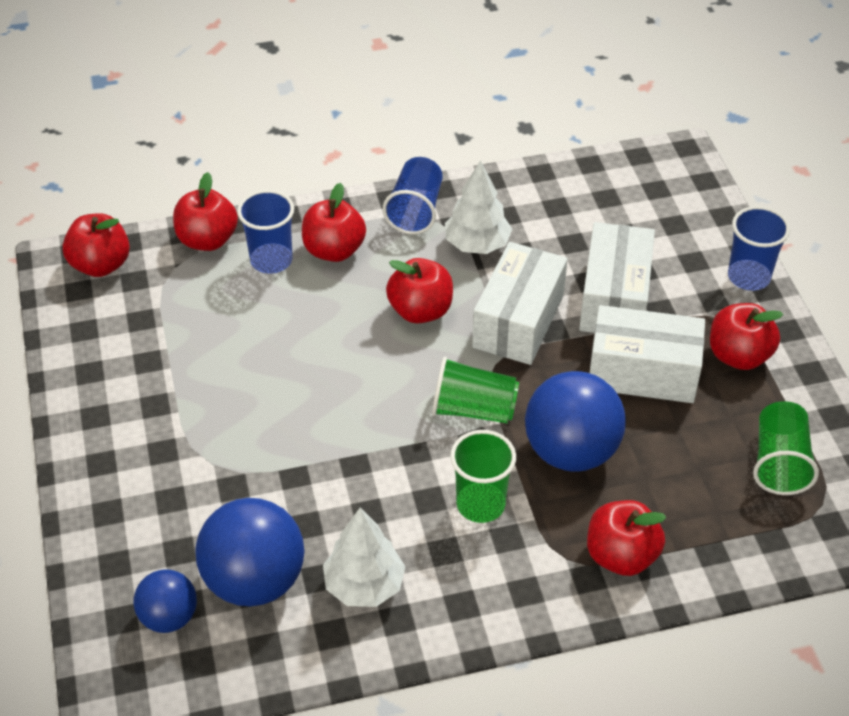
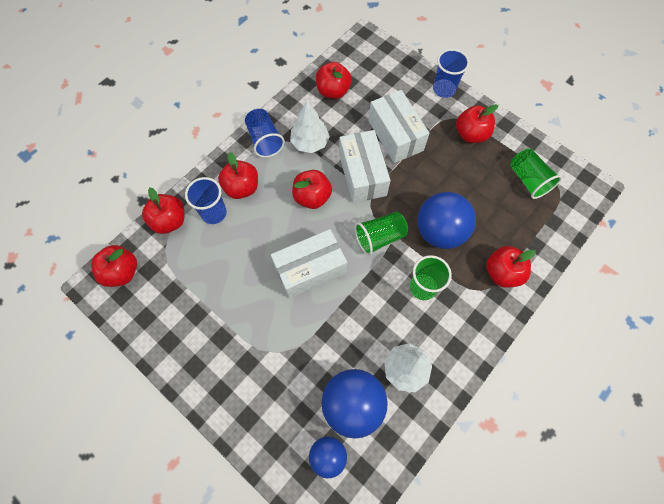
camera: 35 degrees left, 20 degrees up
white box [590,305,705,403] -> white box moved to [271,229,347,299]
none -> red apple [316,62,352,99]

